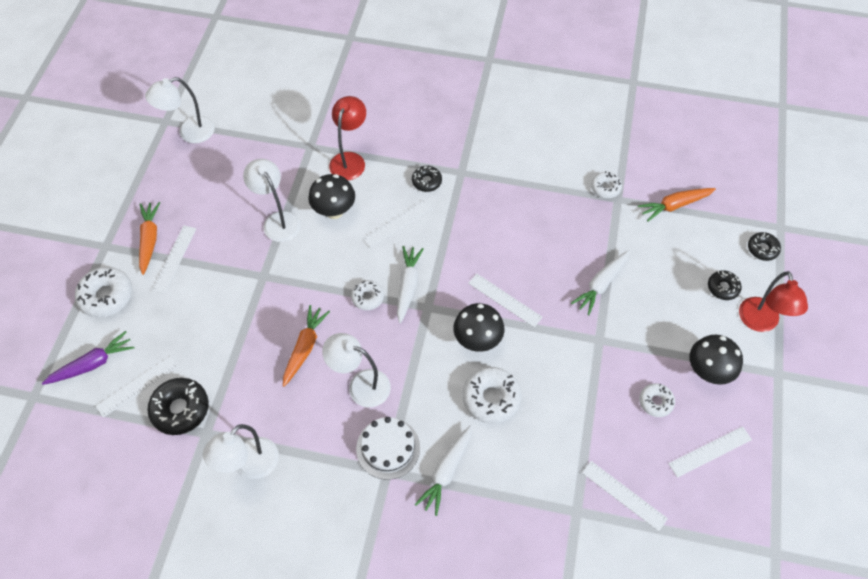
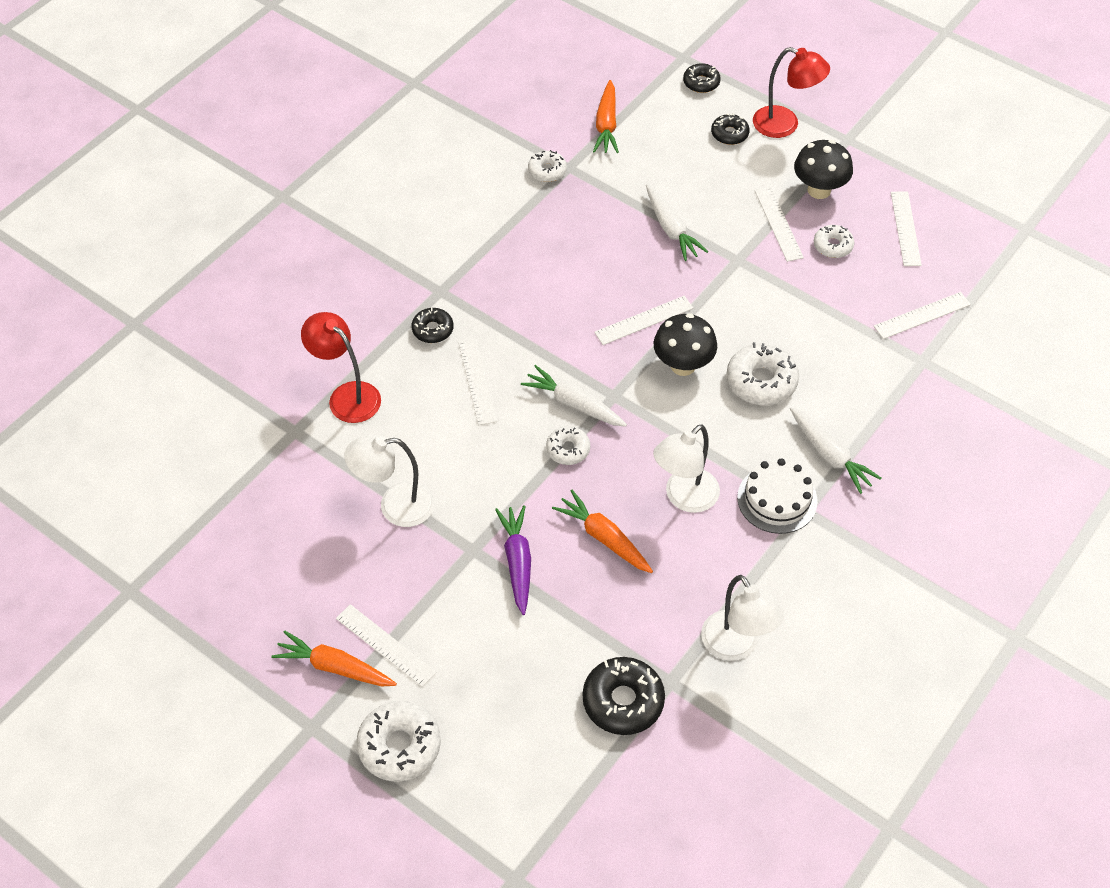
camera: 65 degrees left, 5 degrees down
purple carrot [42,331,134,385] -> purple carrot moved to [495,505,531,615]
white ruler [96,356,179,418] -> white ruler moved to [754,187,804,262]
white lamp [145,77,215,143] -> none
black mushroom [308,174,355,219] -> none

